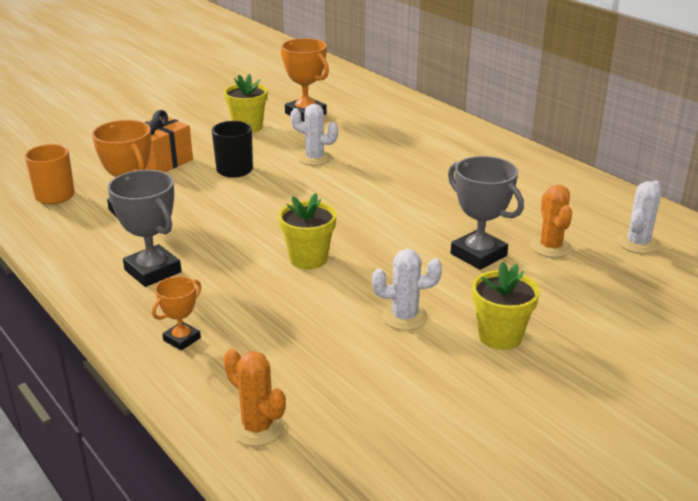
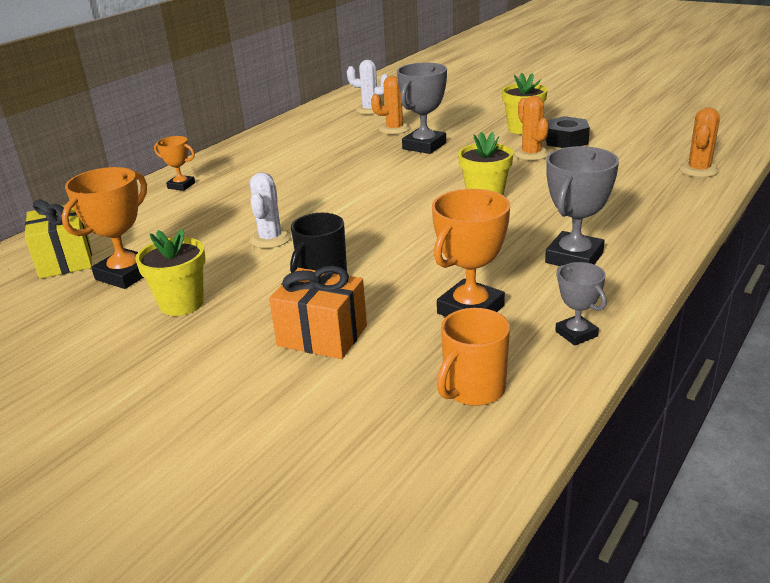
camera: 105 degrees left, 0 degrees up
orange trophy [152,276,201,351] -> orange trophy moved to [154,136,195,191]
white cactus [372,249,442,331] -> orange cactus [514,96,549,161]
none -> yellow gift [25,199,92,279]
none -> black nut [545,116,590,148]
none -> grey trophy [555,262,607,346]

